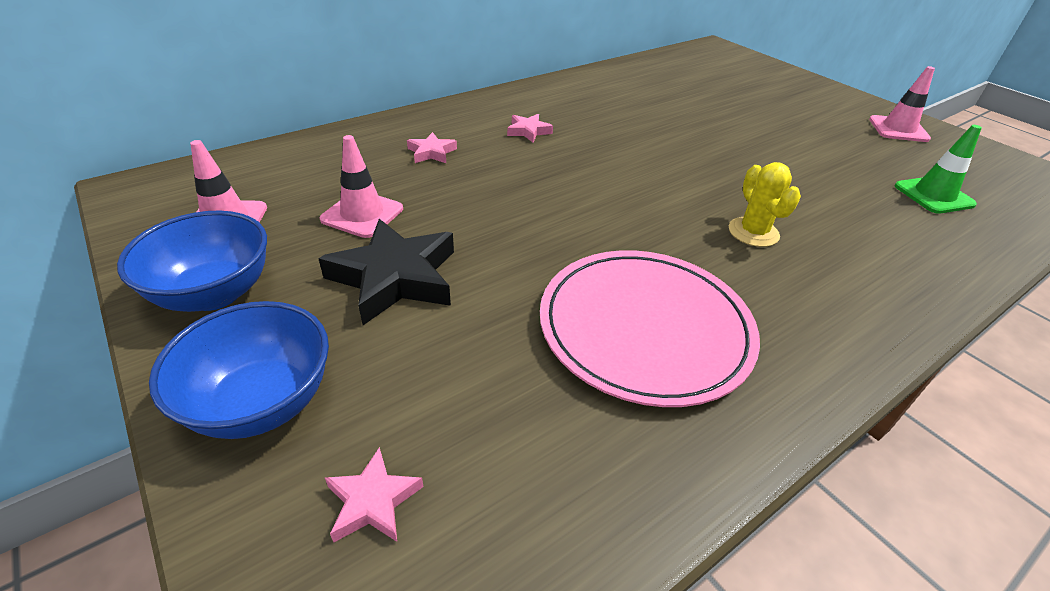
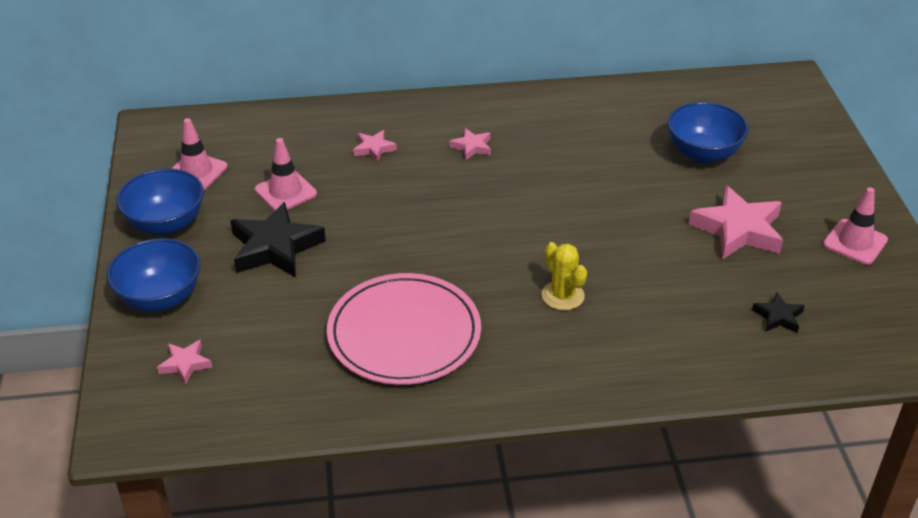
camera: 30 degrees right, 0 degrees up
yellow cactus [729,162,801,247] -> yellow cactus turned 45 degrees counterclockwise [542,242,587,310]
green traffic cone [895,125,982,214] -> black star [752,292,805,333]
none -> blue bowl [667,102,749,163]
none -> pink star [688,185,783,259]

